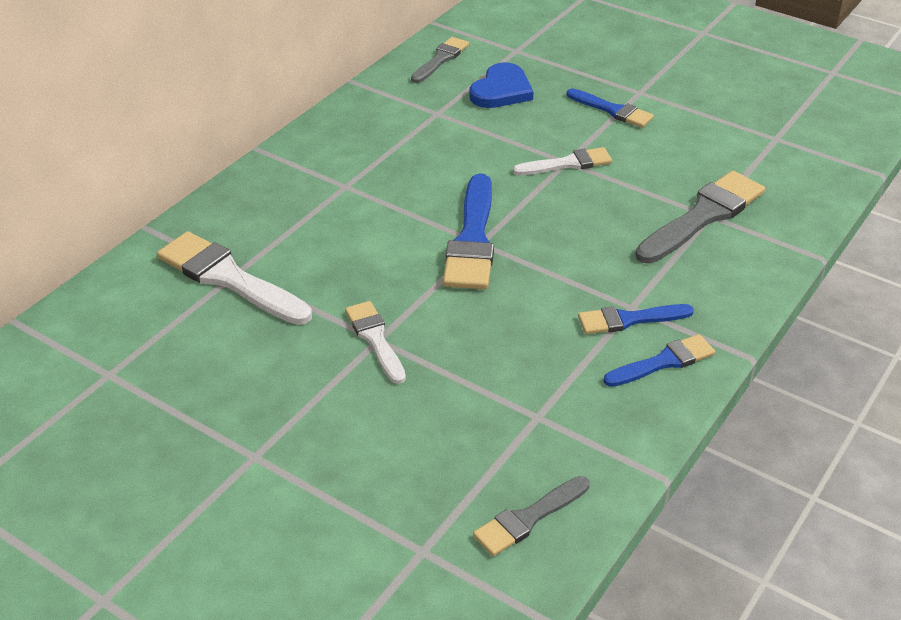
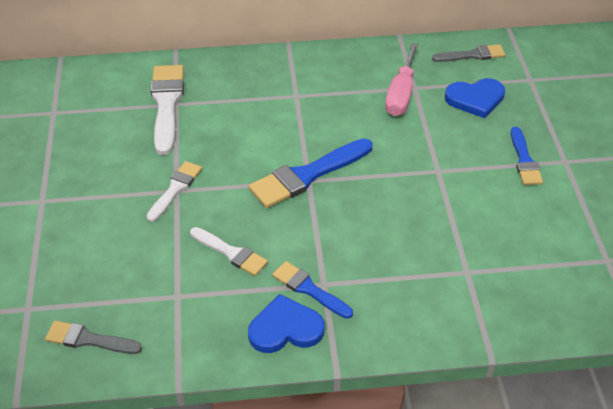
camera: 50 degrees right, 5 degrees up
white brush [513,147,612,175] -> white brush moved to [190,227,268,276]
blue brush [604,334,715,387] -> blue heart [248,294,324,353]
grey brush [635,171,765,264] -> none
none -> pink screwdriver [385,43,418,116]

